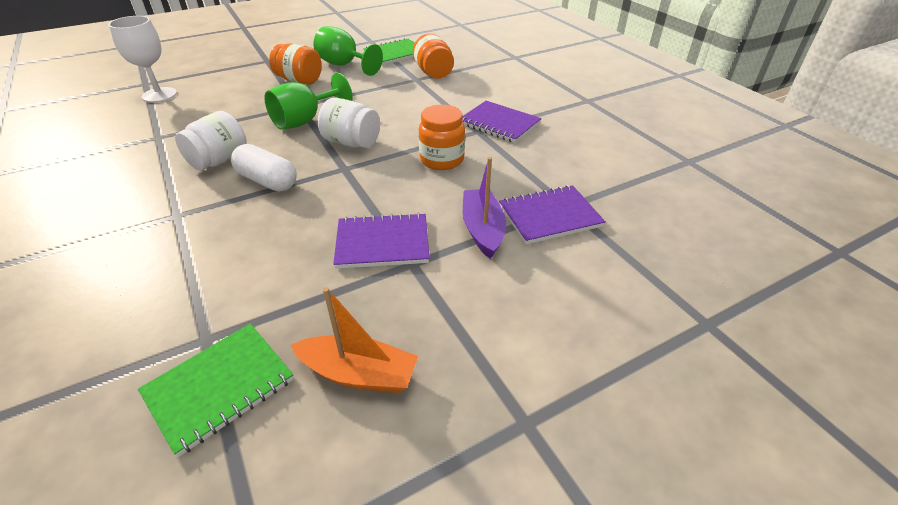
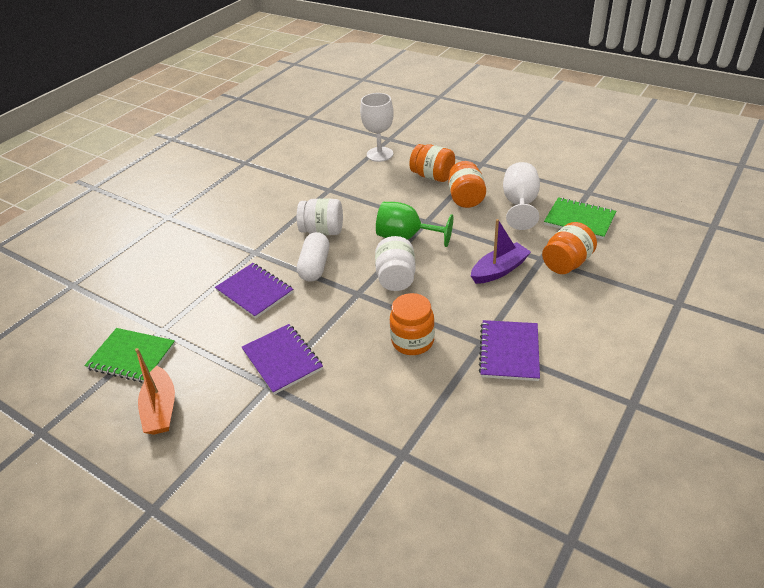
camera: 65 degrees right, 0 degrees up
green goblet [314,26,383,76] -> white goblet [503,162,540,230]
purple boat [463,157,506,259] -> purple boat moved to [471,219,531,284]
purple notebook [499,185,606,244] -> purple notebook moved to [215,263,293,319]
none -> orange jar [409,144,455,182]

